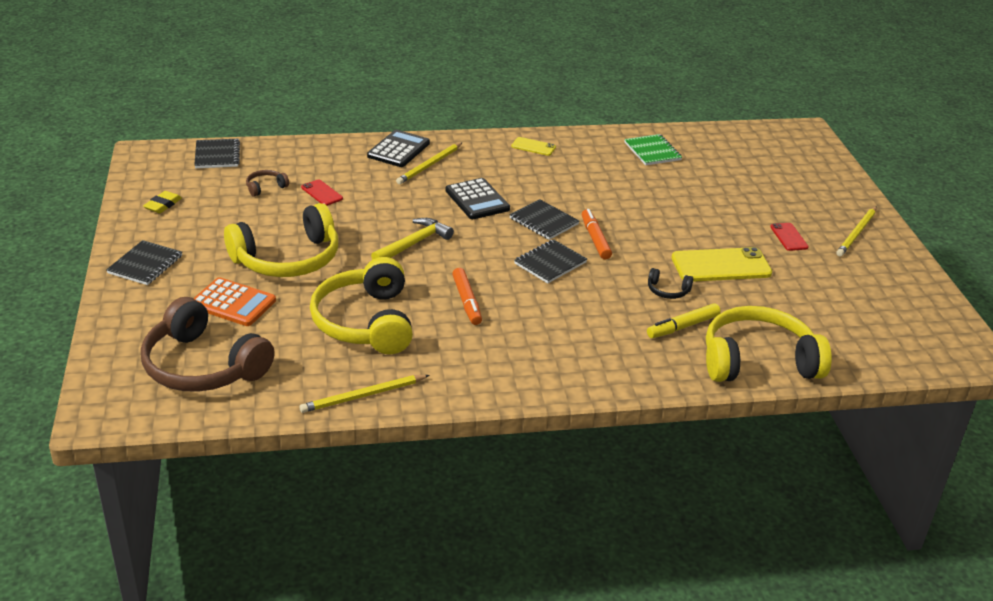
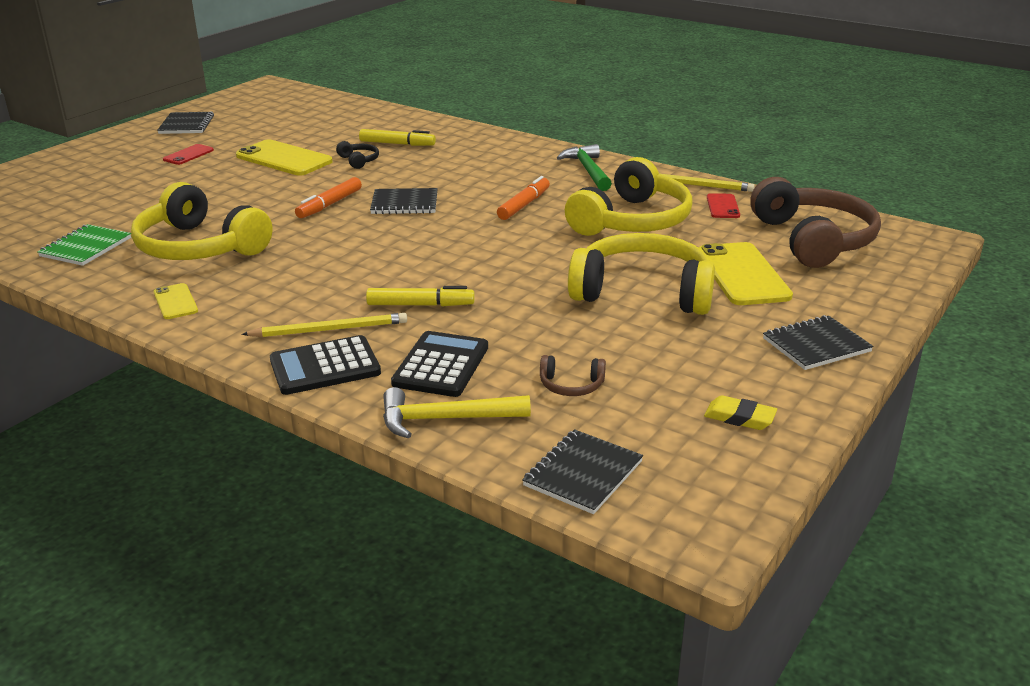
camera: 135 degrees left, 5 degrees down
yellow eraser [143,191,182,213] -> yellow eraser turned 45 degrees clockwise [704,395,777,430]
orange calculator [193,277,276,326] -> yellow phone [698,242,793,305]
red phone [301,179,343,206] -> red phone moved to [707,193,740,218]
yellow hammer [371,218,454,260] -> yellow hammer moved to [383,387,531,438]
black calculator [445,178,510,219] -> black calculator moved to [391,331,488,397]
black notebook [509,199,579,240] -> black notebook moved to [157,112,214,134]
yellow headphones [706,306,832,382] -> yellow headphones moved to [131,182,273,260]
yellow pencil [836,206,877,256] -> none
none -> yellow marker [366,286,475,306]
none -> green hammer [557,144,612,191]

